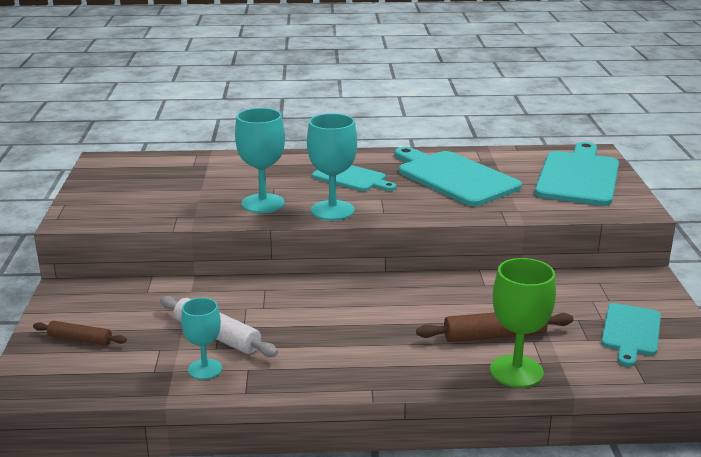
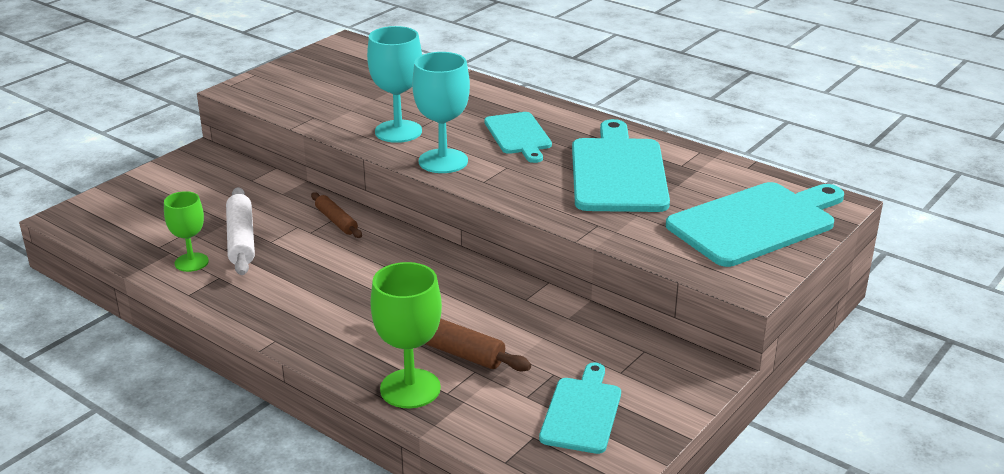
camera: 40 degrees right, 5 degrees up
brown rolling pin [33,321,127,345] -> brown rolling pin moved to [311,192,362,238]
turquoise goblet [181,298,222,380] -> green goblet [164,191,209,272]
turquoise cutting board [601,303,661,366] -> turquoise cutting board turned 135 degrees clockwise [539,362,621,454]

